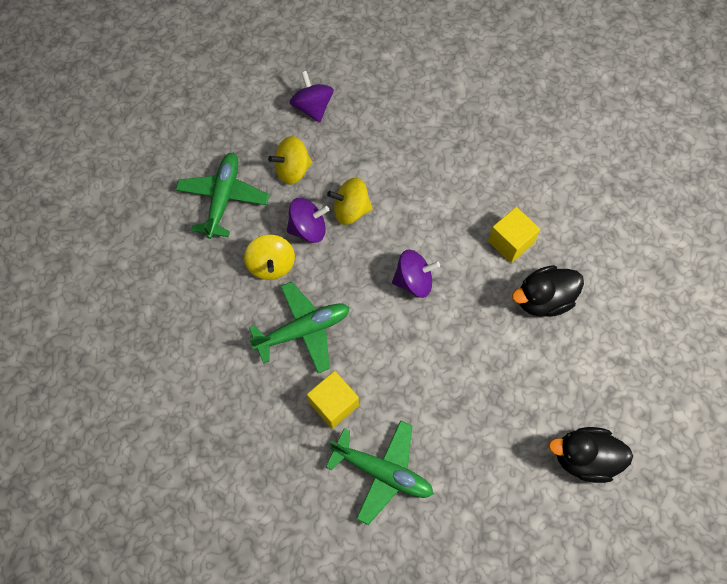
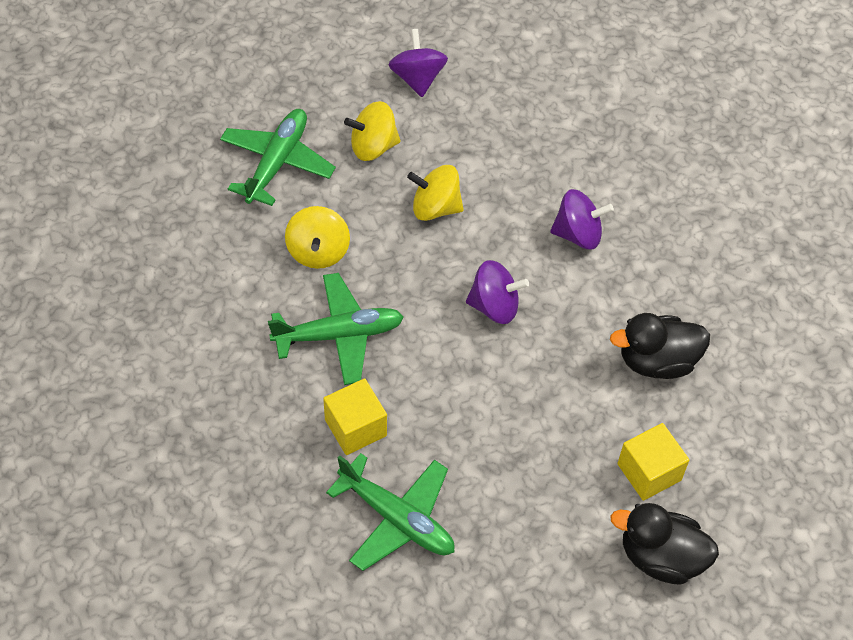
camera: 10 degrees right, 10 degrees down
purple spinning top [287,198,329,243] -> purple spinning top moved to [550,189,614,250]
yellow cube [488,207,540,263] -> yellow cube moved to [617,423,689,501]

